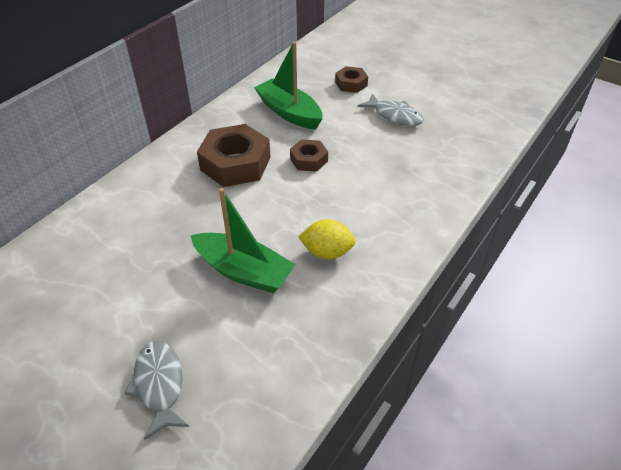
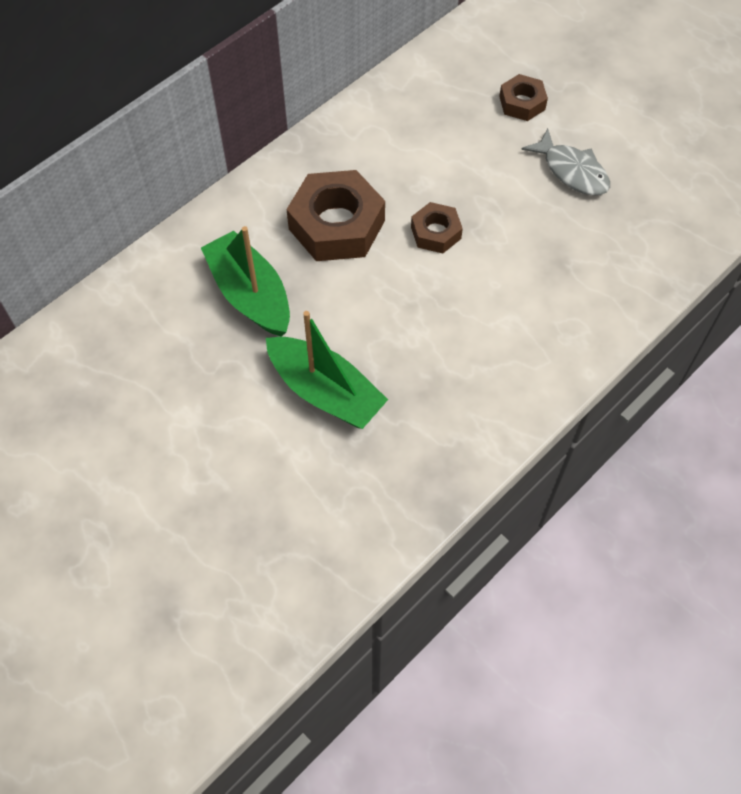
camera: 10 degrees right, 15 degrees up
grey fish [124,341,189,439] -> none
green boat [254,42,323,129] -> green boat moved to [201,226,290,337]
yellow lemon [298,219,356,259] -> none

